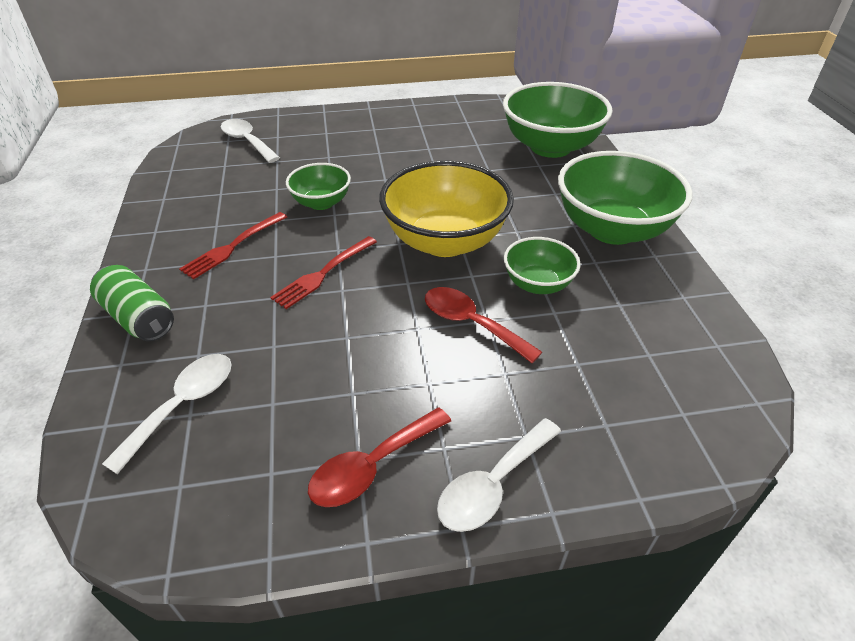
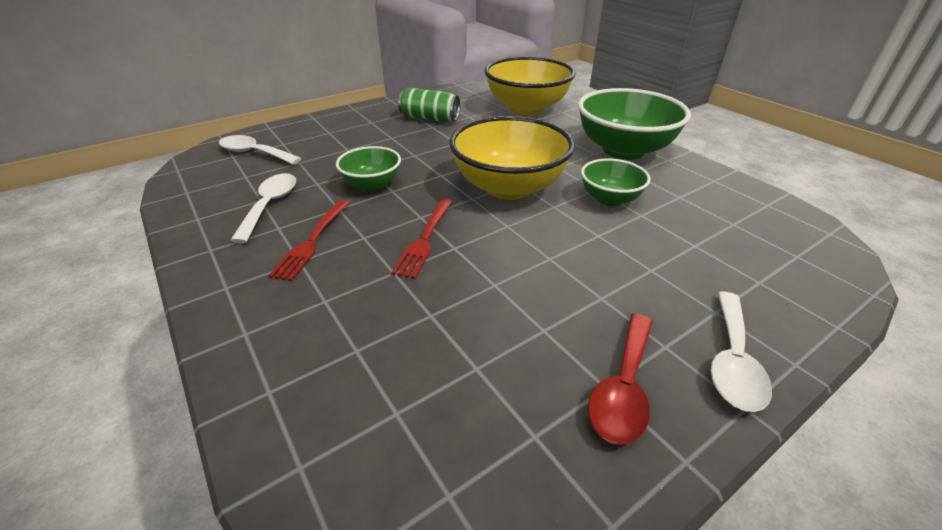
camera: 25 degrees left, 5 degrees down
green can [90,265,174,341] -> green can moved to [398,88,460,122]
white spoon [102,354,232,474] -> white spoon moved to [230,173,296,243]
red spoon [425,287,542,363] -> none
green bowl [503,82,613,158] -> yellow bowl [484,57,576,115]

